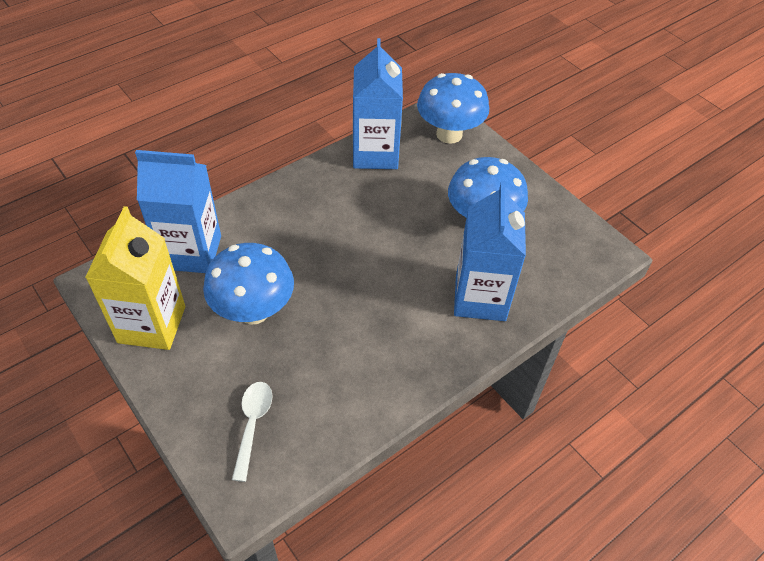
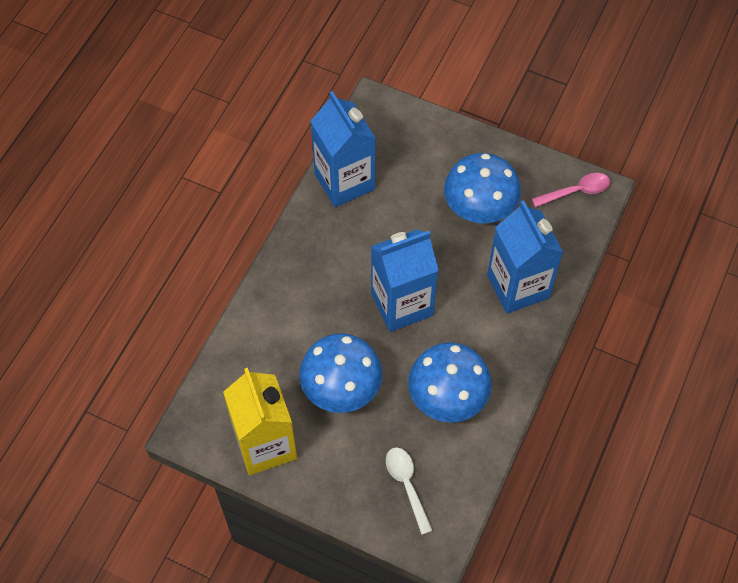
camera: 25 degrees left, 10 degrees up
blue carton [135,150,221,273] -> blue carton moved to [371,229,439,332]
blue mushroom [417,73,489,144] -> blue mushroom moved to [408,342,492,422]
none -> pink spoon [532,173,610,208]

